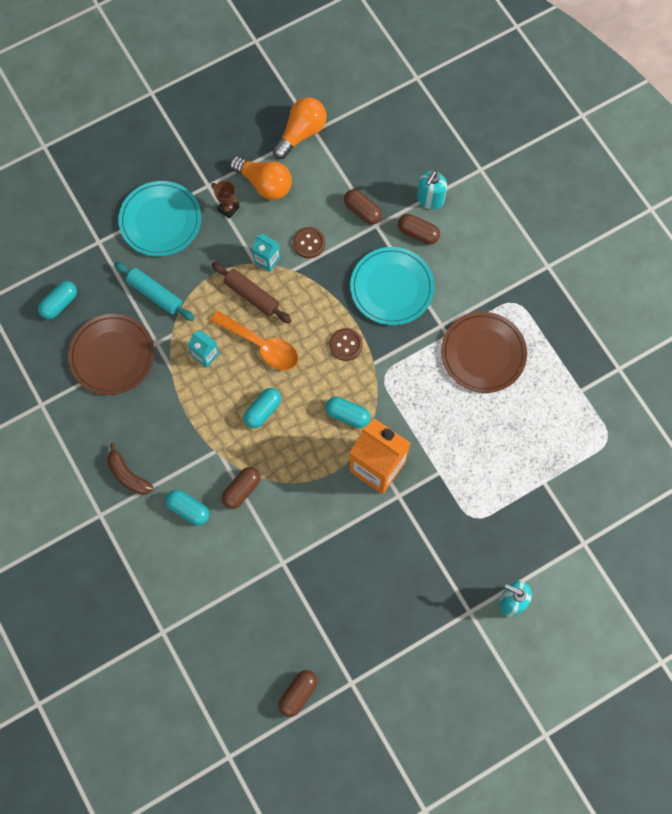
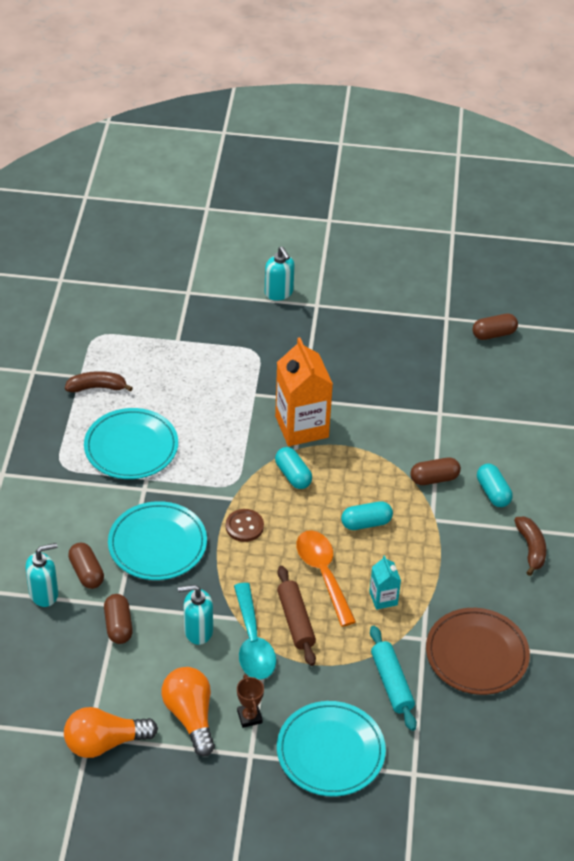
camera: 145 degrees left, 25 degrees down
turquoise capsule [38,281,77,319] -> none
turquoise carton [252,234,280,272] -> turquoise spoon [234,583,276,680]
brown button [293,227,325,258] -> turquoise soap dispenser [178,585,213,645]
brown plate [441,312,527,393] -> turquoise plate [84,408,178,479]
none -> brown banana [65,371,133,392]

